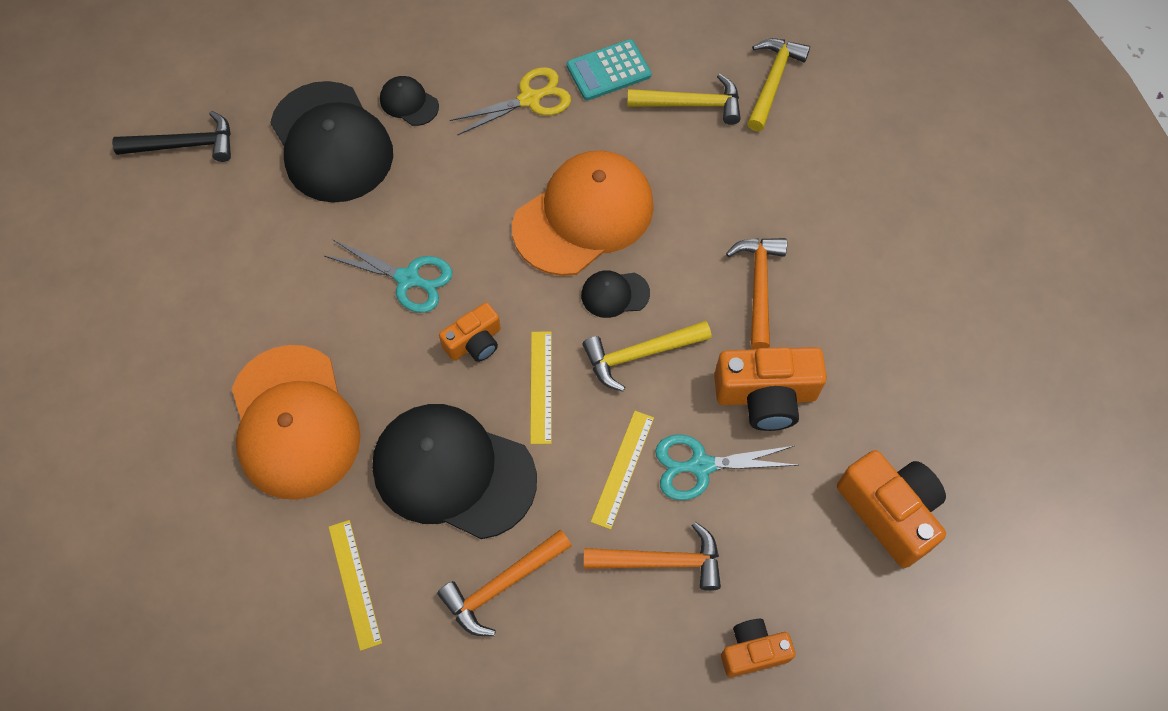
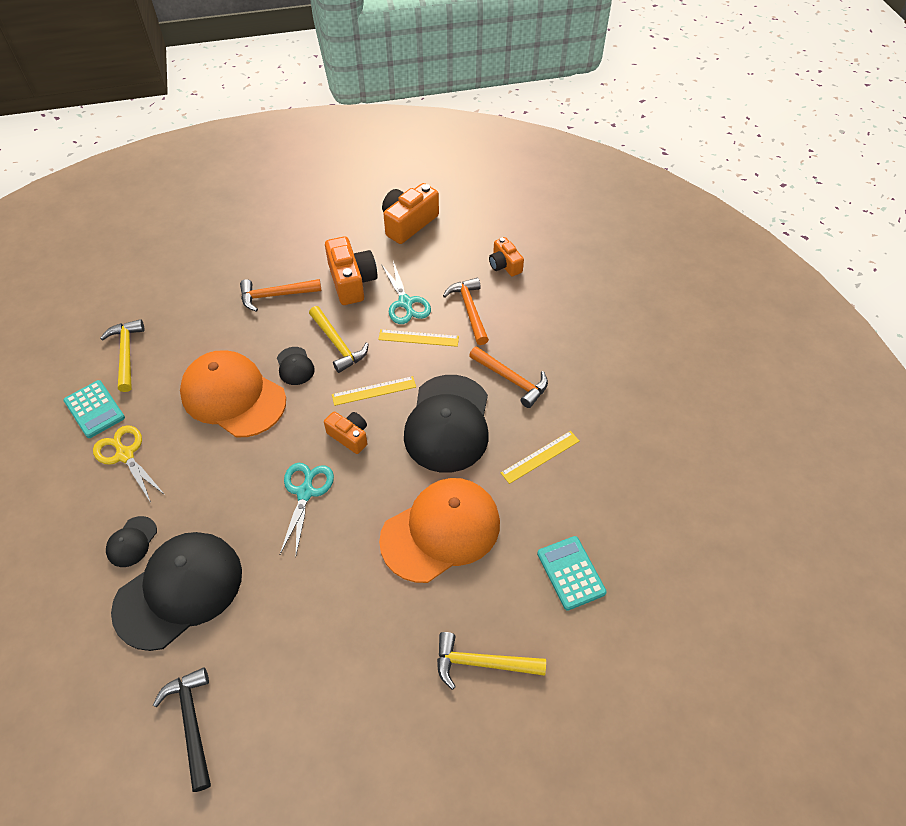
camera: 105 degrees left, 10 degrees down
yellow hammer [747,38,810,131] -> yellow hammer moved to [437,632,546,690]
none -> turquoise calculator [537,536,607,611]

